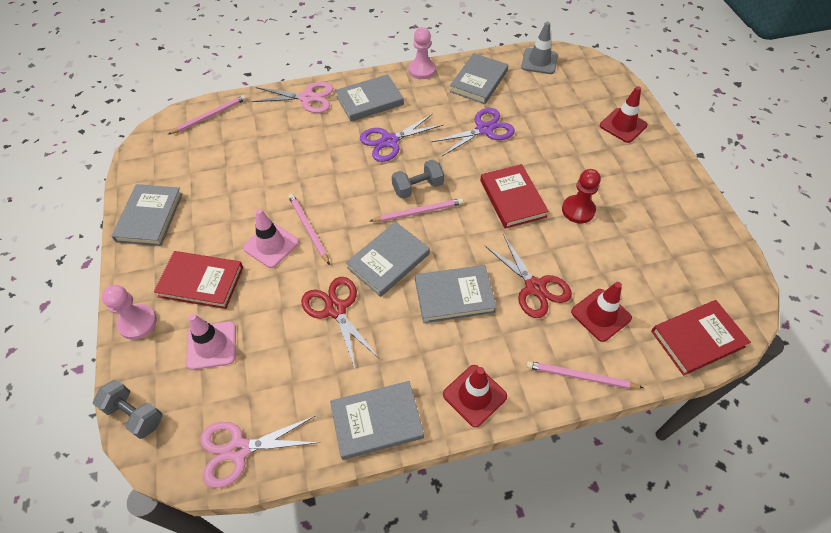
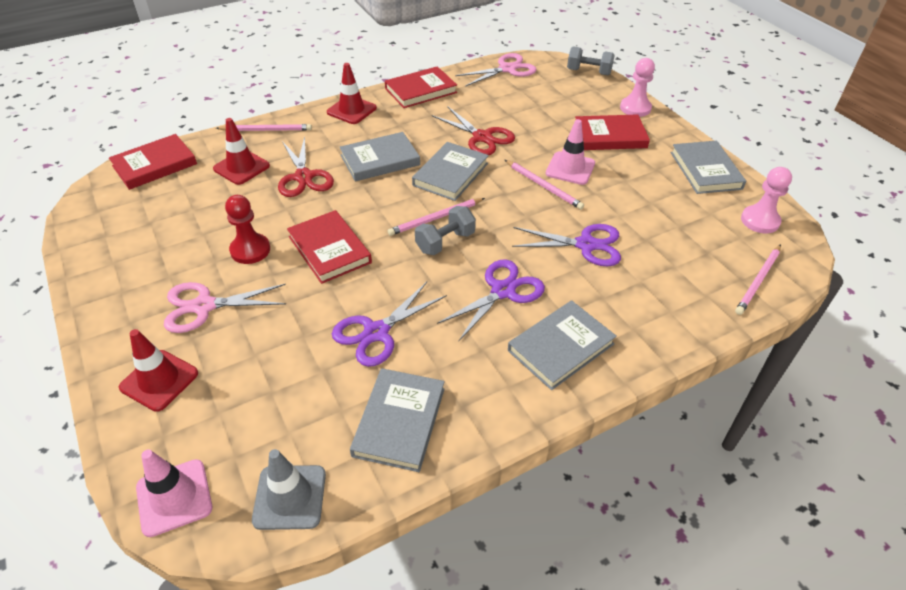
camera: 165 degrees right, 10 degrees down
pink traffic cone [186,314,236,370] -> pink traffic cone moved to [136,449,212,537]
pink scissors [252,82,333,113] -> pink scissors moved to [164,282,286,333]
grey book [330,381,424,460] -> red book [385,66,457,108]
pink pawn [409,27,436,79] -> pink pawn moved to [741,167,792,233]
red scissors [484,234,572,318] -> red scissors turned 150 degrees counterclockwise [278,137,334,197]
none -> purple scissors [512,224,621,267]

